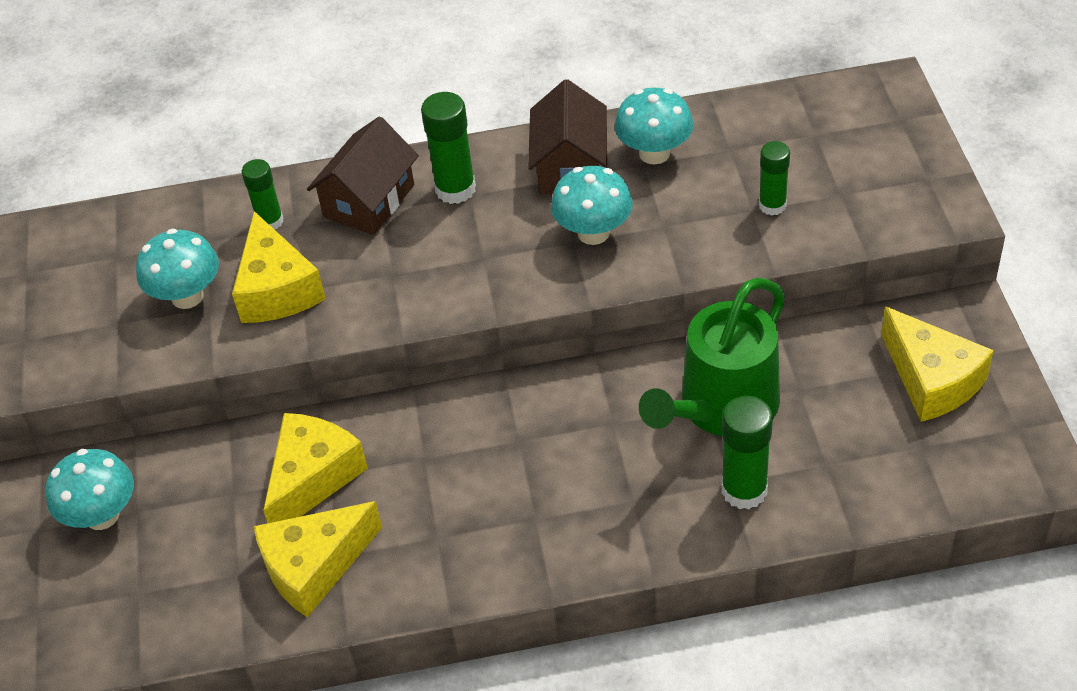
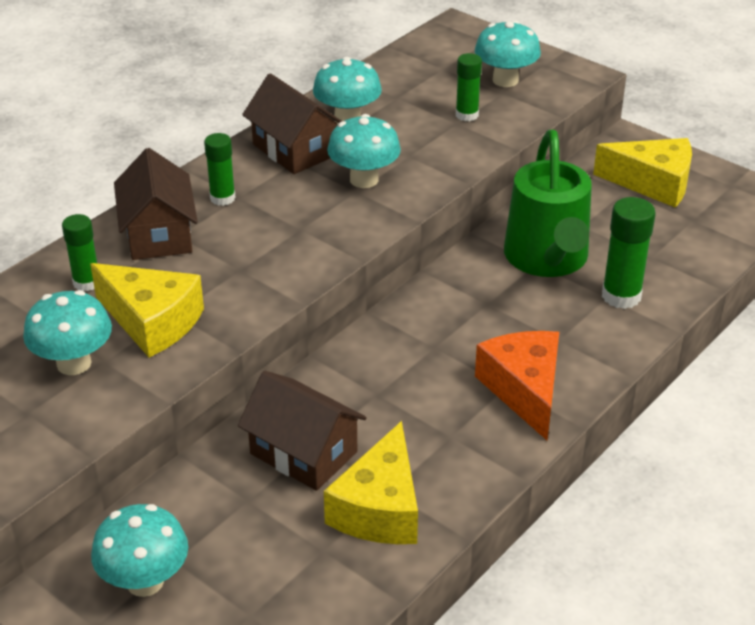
camera: 45 degrees left, 10 degrees down
yellow cheese [263,413,368,523] -> brown house [238,371,367,491]
green glue stick [421,92,476,204] -> green glue stick [204,133,236,206], size x0.66
none -> turquoise mushroom [475,20,541,87]
none -> orange cheese [475,331,559,441]

